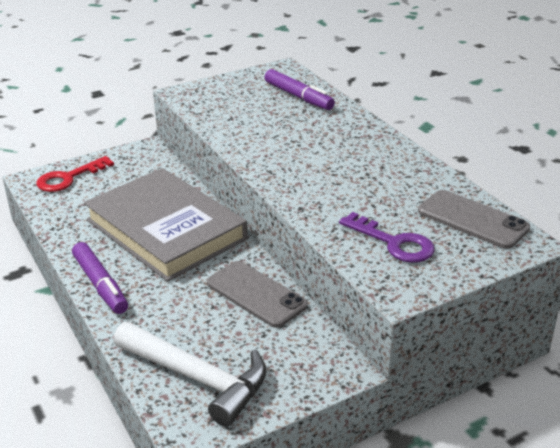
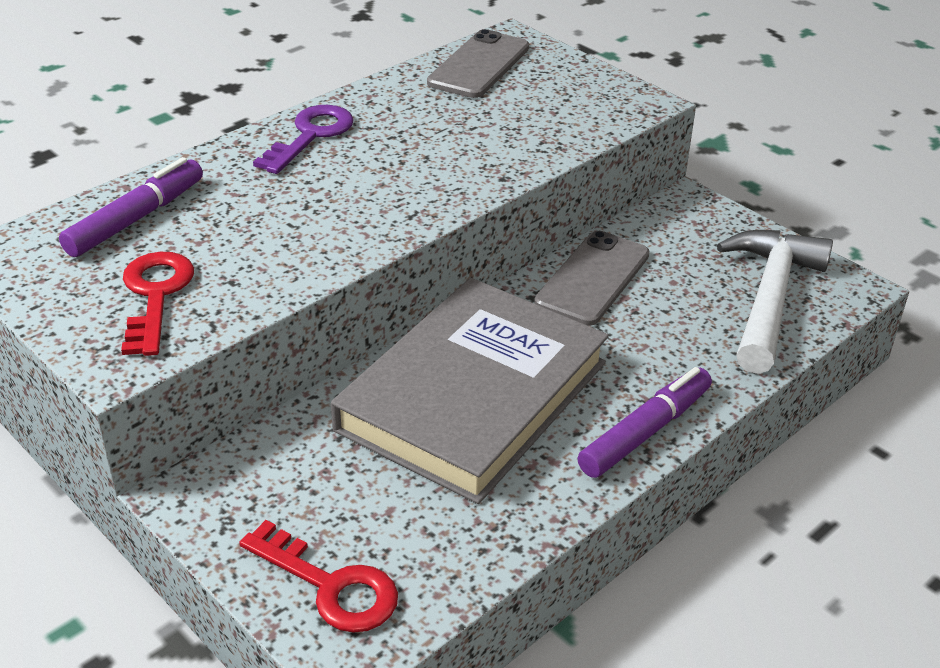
camera: 105 degrees left, 5 degrees up
purple key [339,212,435,263] -> purple key moved to [253,105,354,174]
none -> red key [121,252,194,356]

